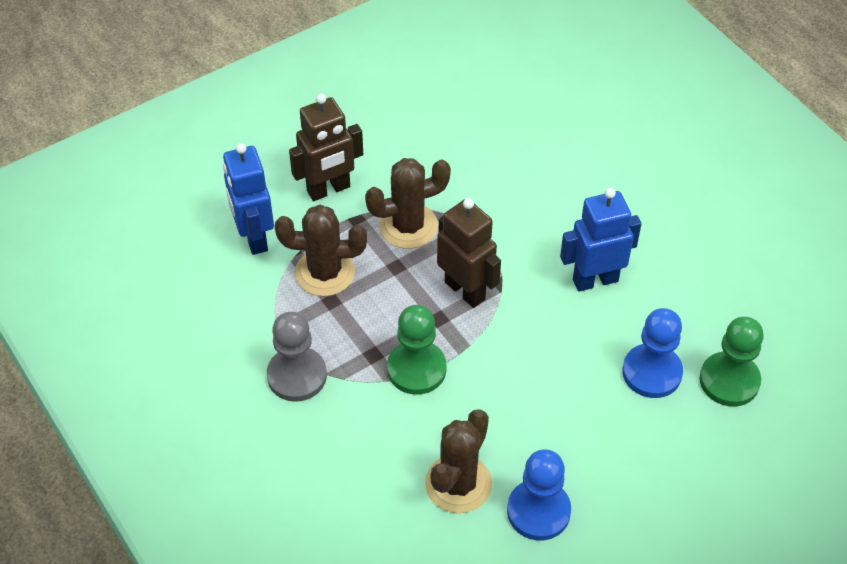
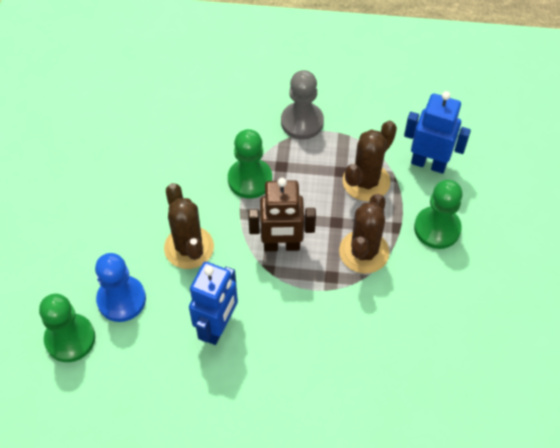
camera: 130 degrees right, 5 degrees up
brown robot [289,93,363,201] -> green pawn [414,180,462,249]
brown cactus [425,409,492,513] -> brown cactus moved to [164,183,214,269]
blue pawn [507,449,571,541] -> none

